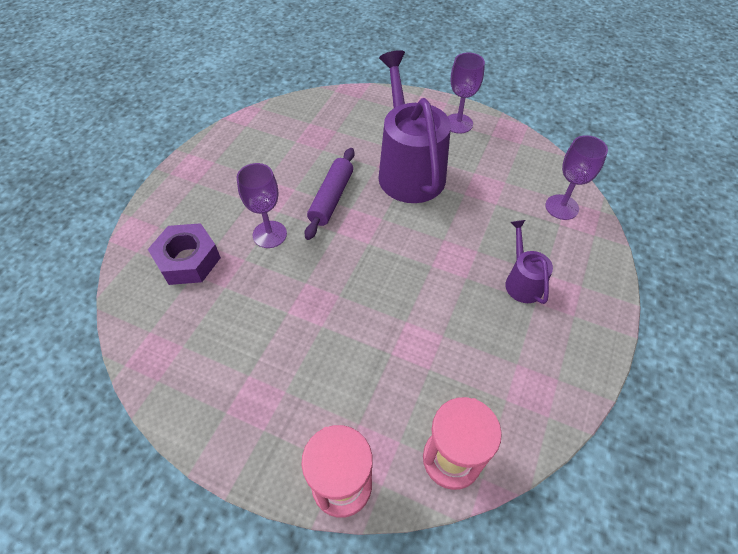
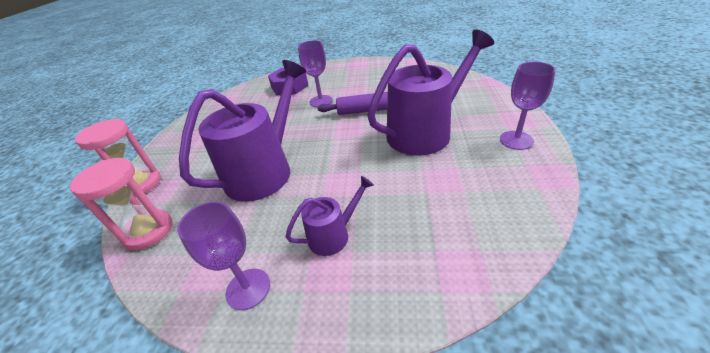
camera: 75 degrees right, 15 degrees down
purple goblet [545,135,608,220] -> purple goblet moved to [177,201,270,310]
none -> purple watering can [179,60,306,202]

